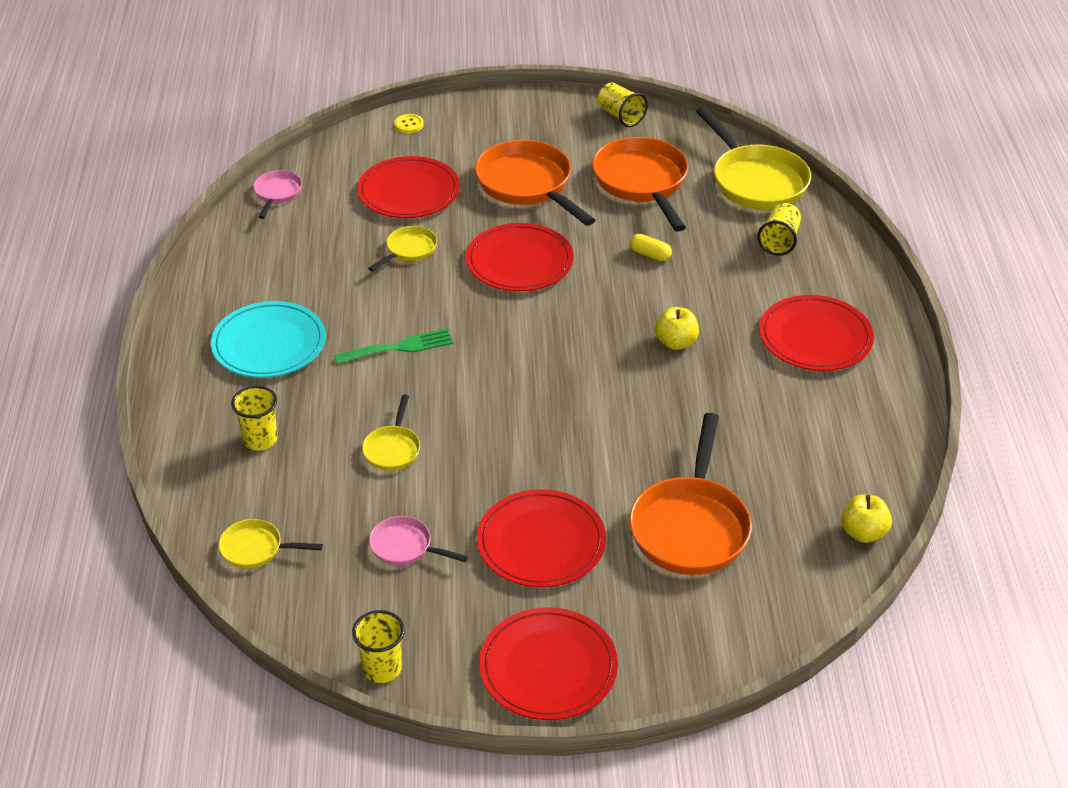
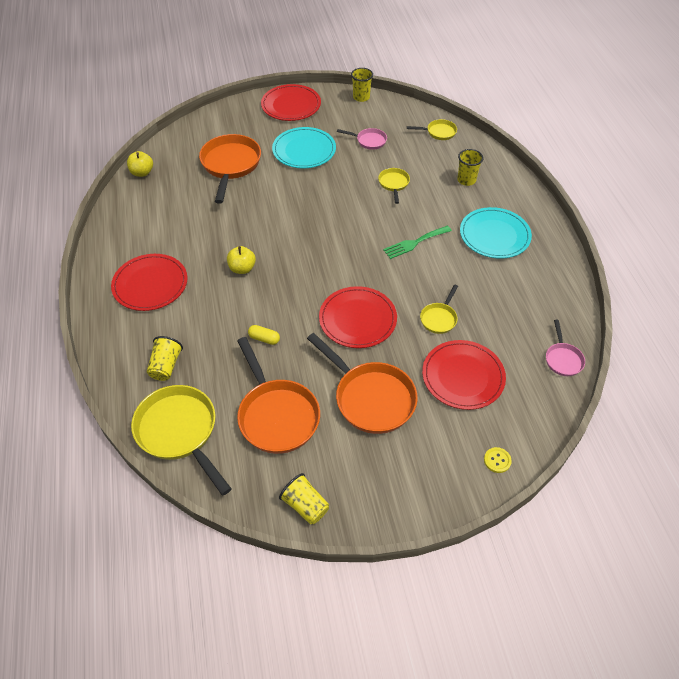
camera: 170 degrees right, 10 degrees up
red plate [477,489,606,587] -> turquoise plate [272,127,336,168]

